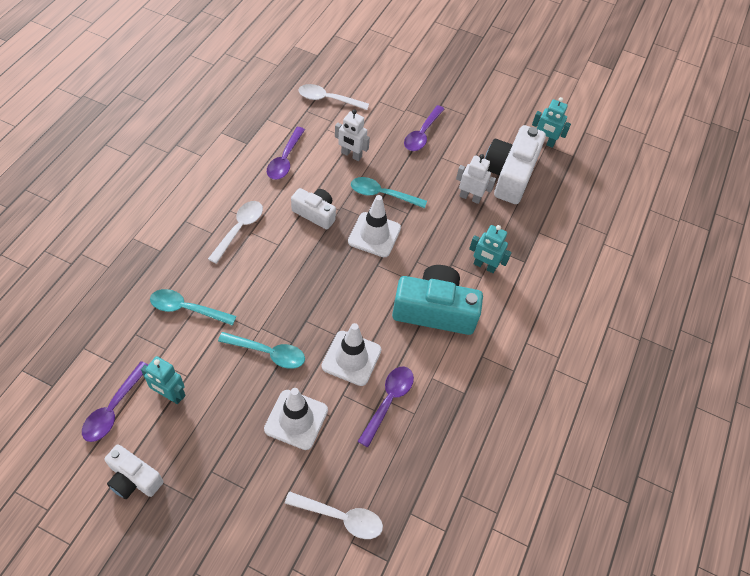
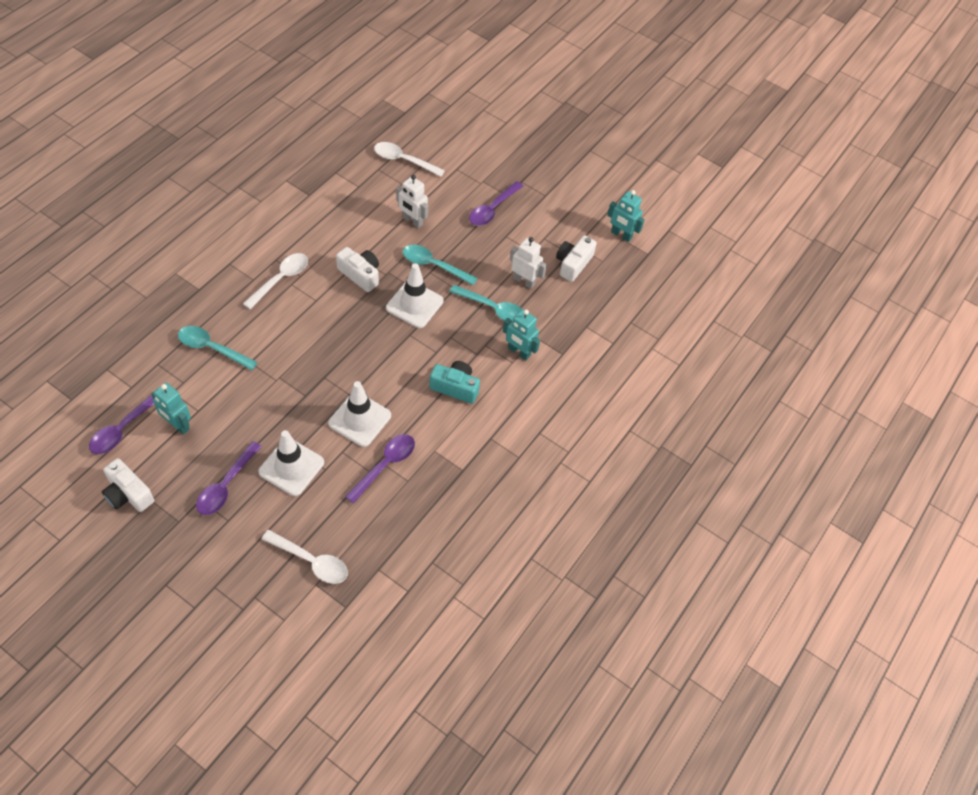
camera: 10 degrees right, 0 degrees up
turquoise spoon [218,332,305,369] -> turquoise spoon moved to [449,285,522,321]
purple spoon [267,127,305,180] -> purple spoon moved to [196,441,262,515]
turquoise camera [392,265,483,335] -> turquoise camera [429,361,480,404], size x0.58
white camera [485,125,546,204] -> white camera [556,235,597,282], size x0.58

